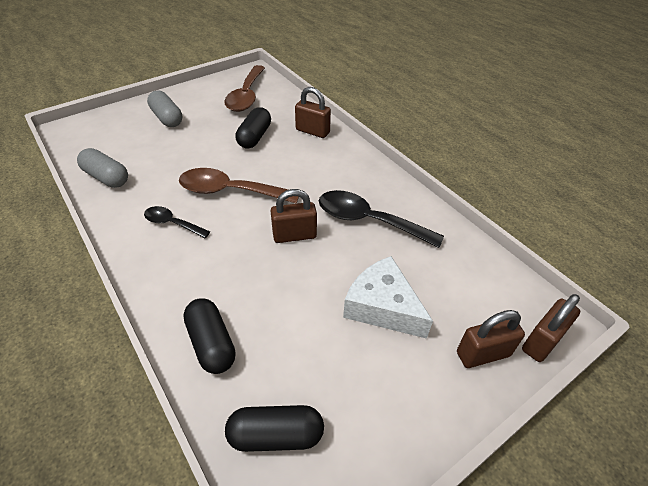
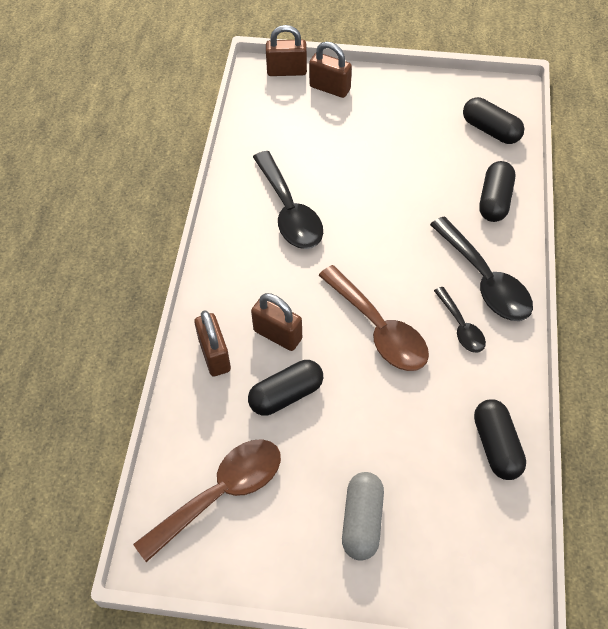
camera: 135 degrees left, 10 degrees up
grey capsule [77,148,128,188] -> black capsule [474,399,526,480]
brown padlock [271,189,317,243] -> brown padlock moved to [251,293,302,351]
white cheese [343,256,433,339] -> none
none -> black spoon [430,217,533,321]

